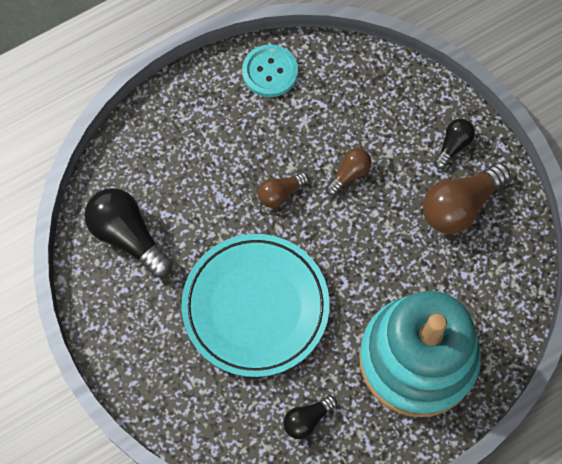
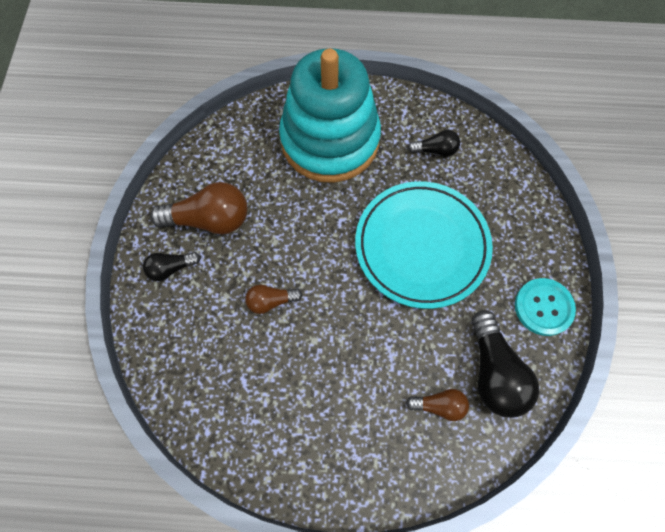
camera: 145 degrees left, 0 degrees up
turquoise button [242,45,298,97] -> turquoise button moved to [515,278,576,336]
brown light bulb [258,172,309,208] -> brown light bulb moved to [406,389,469,421]

